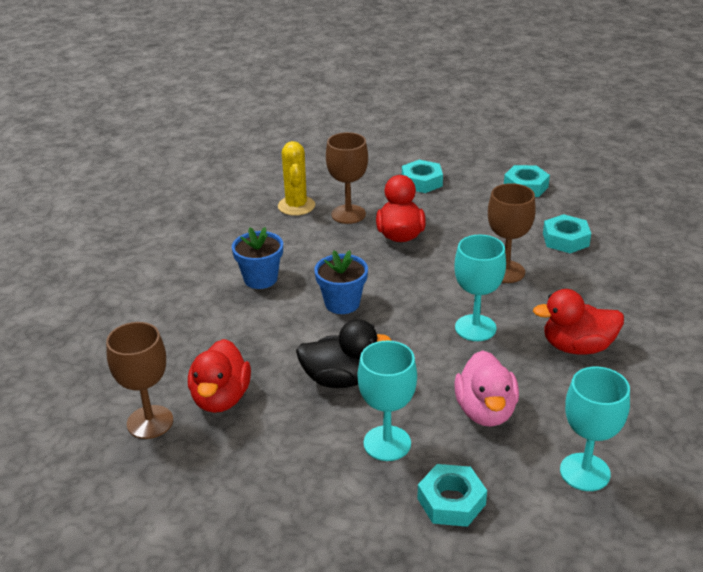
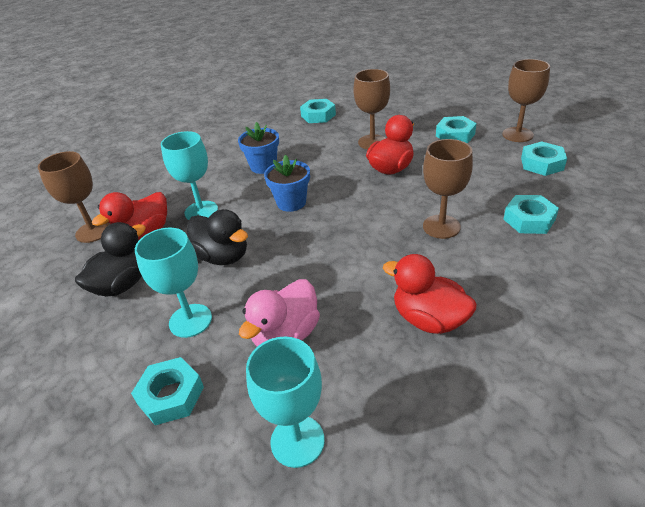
camera: 40 degrees right, 5 degrees up
yellow cactus [278,141,315,216] -> none
turquoise goblet [454,235,506,341] -> turquoise goblet moved to [161,131,218,220]
none -> black duck [75,222,146,296]
none -> turquoise nut [300,99,336,123]
none -> brown goblet [502,59,550,142]

